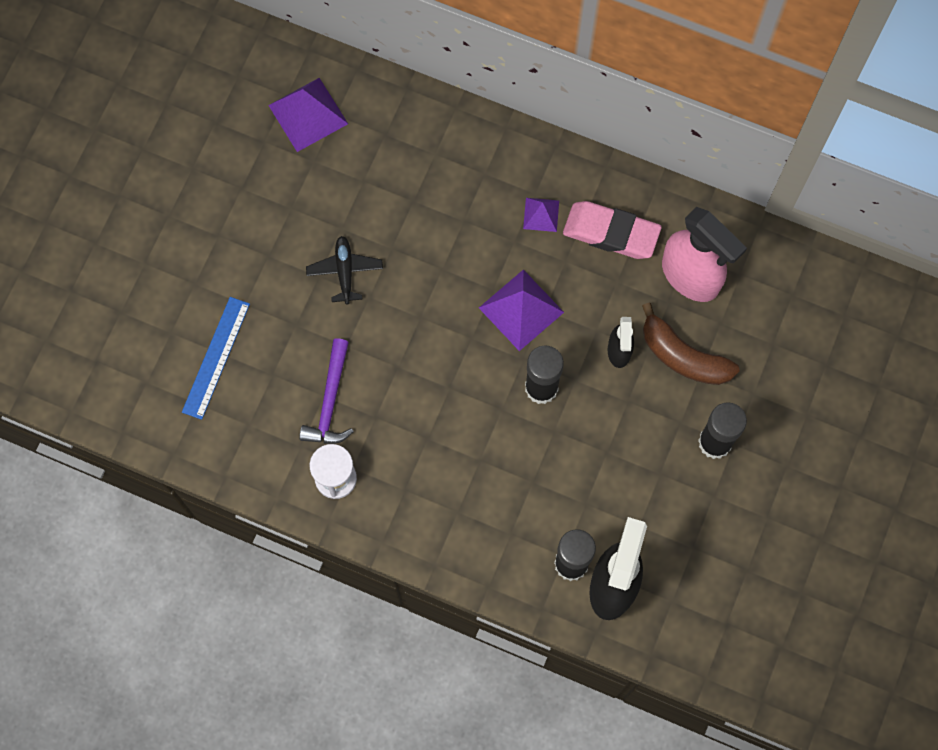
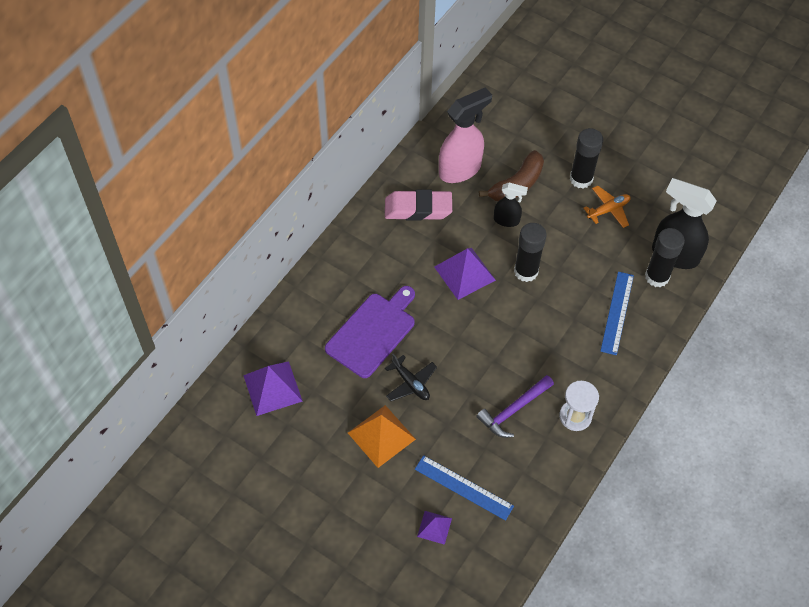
camera: 80 degrees left, 15 degrees down
purple hammer [299,338,354,444] -> purple hammer turned 120 degrees clockwise [476,375,554,438]
black plane [306,236,383,305] -> black plane turned 135 degrees counterclockwise [385,354,437,401]
purple pyramid [523,198,559,232] -> purple pyramid moved to [417,511,452,545]
pink eraser [563,201,662,259] -> pink eraser turned 60 degrees clockwise [385,189,452,221]
none -> purple cutting board [325,286,415,378]
none -> orange pyramid [348,405,416,468]
none -> orange plane [583,186,631,228]
none -> blue ruler [601,271,634,355]

